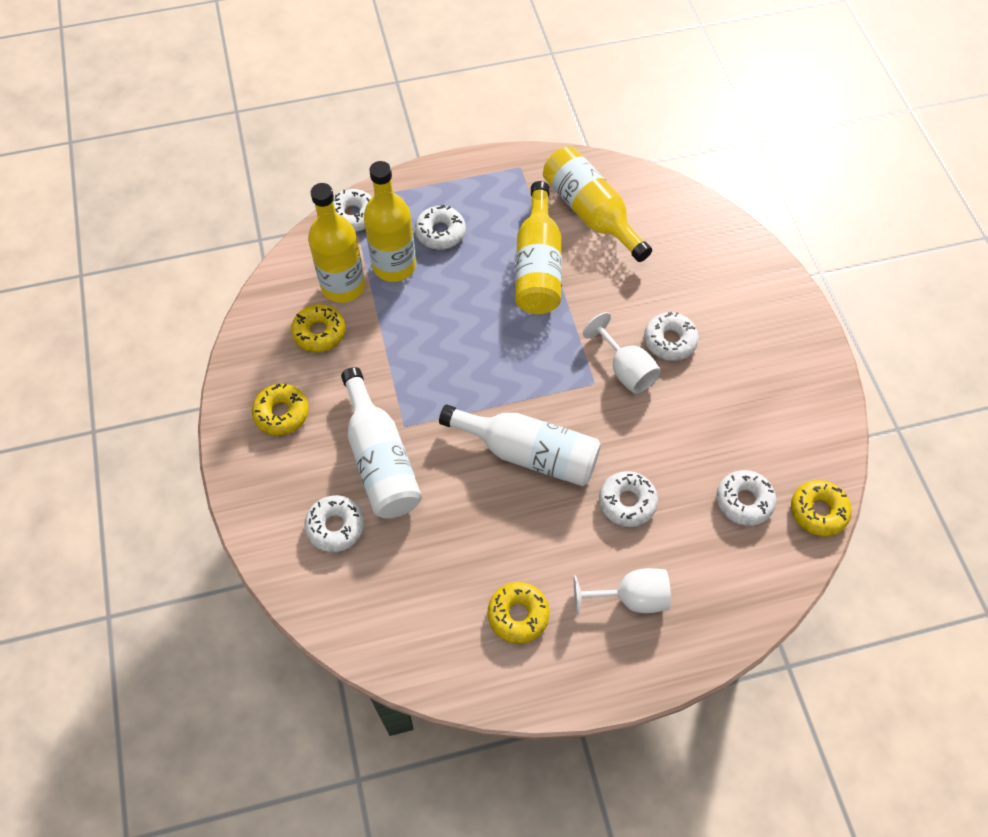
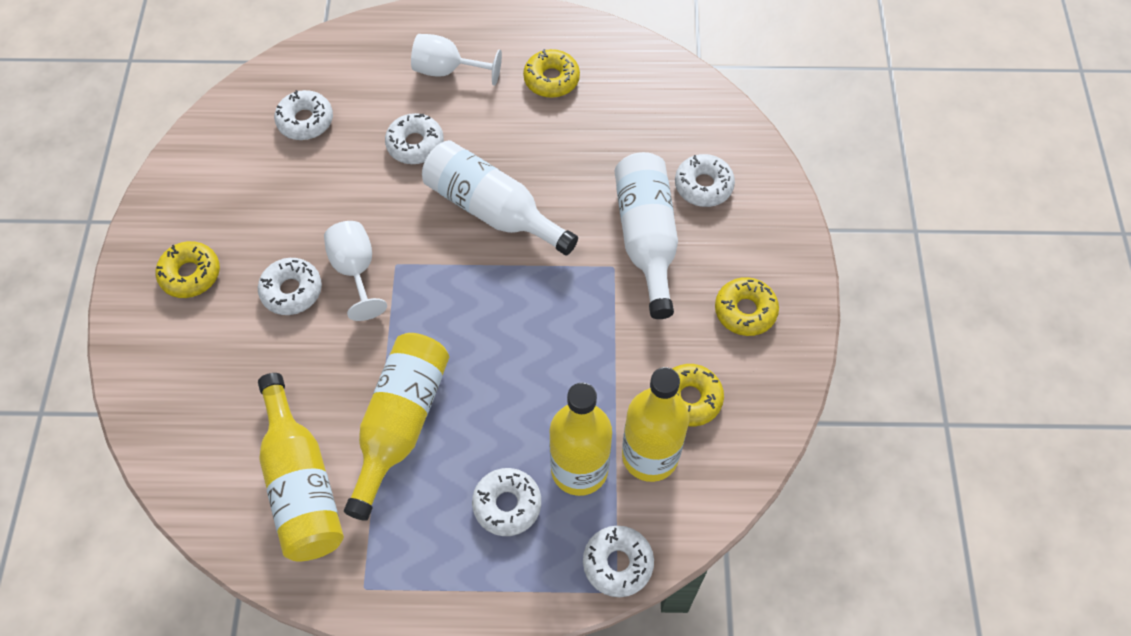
camera: 165 degrees left, 0 degrees up
yellow donut [791,480,852,536] -> yellow donut moved to [156,241,220,298]

